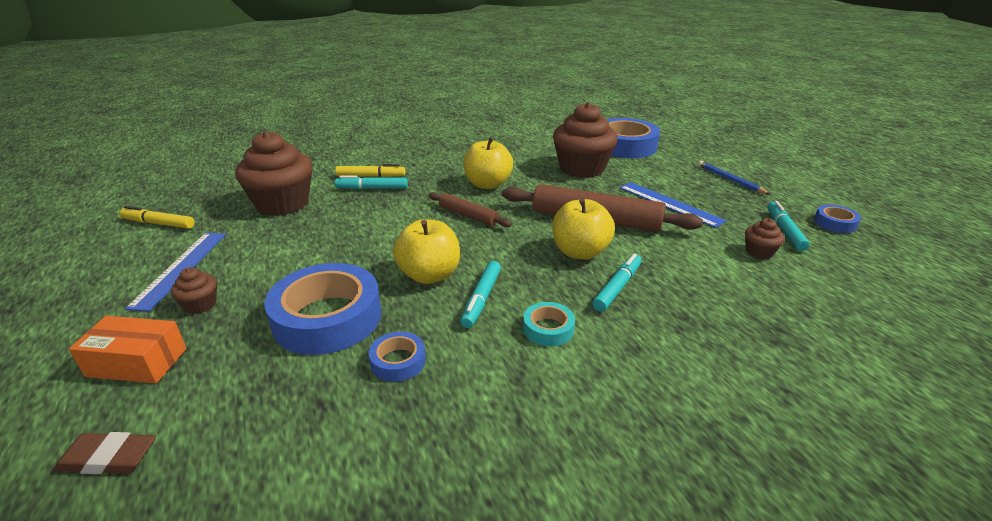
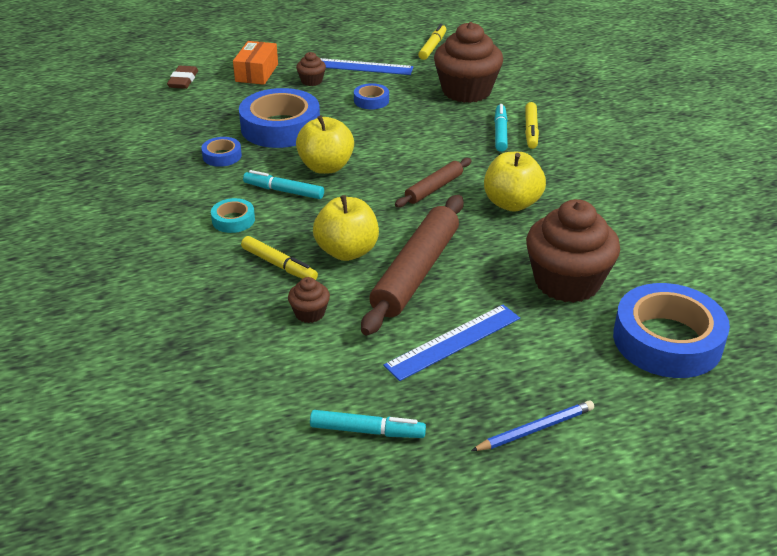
camera: 95 degrees right, 5 degrees up
turquoise marker [593,253,642,312] -> yellow marker [241,236,318,280]
brown cupcake [745,218,784,259] -> brown cupcake moved to [288,277,330,323]
blue tape [814,205,861,233] -> blue tape moved to [354,83,389,109]

